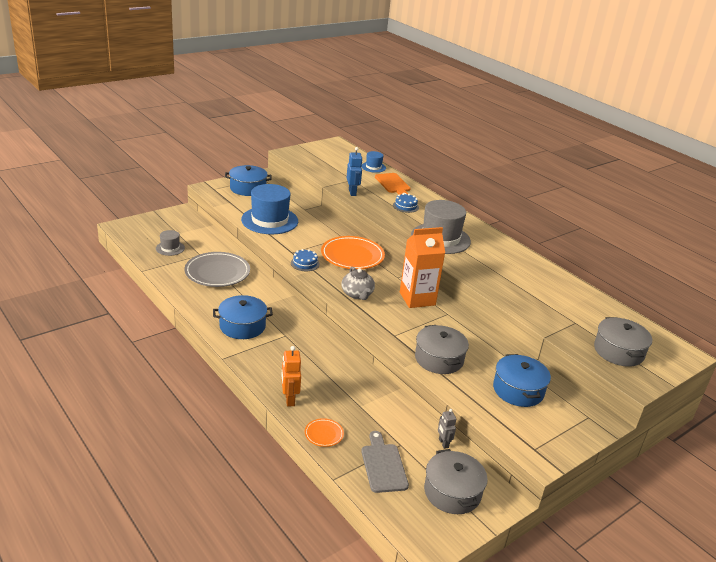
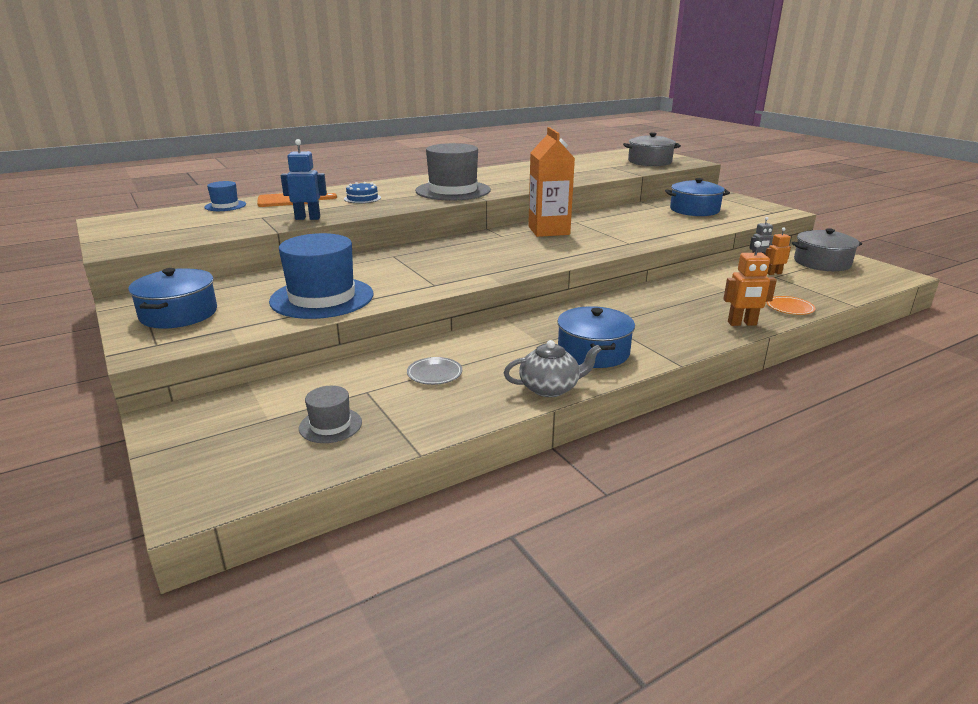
camera: 80 degrees left, 5 degrees down
grey plate [184,252,250,287] -> grey plate [407,357,462,385], size x0.47
blue cake [291,249,320,271] -> none
orange plate [321,236,385,269] -> none
grey teapot [341,266,375,300] -> grey teapot moved to [504,340,602,397]
grey cutting board [361,431,409,493] -> none
grey pot [415,325,469,374] -> none
none -> orange robot [765,227,791,275]

